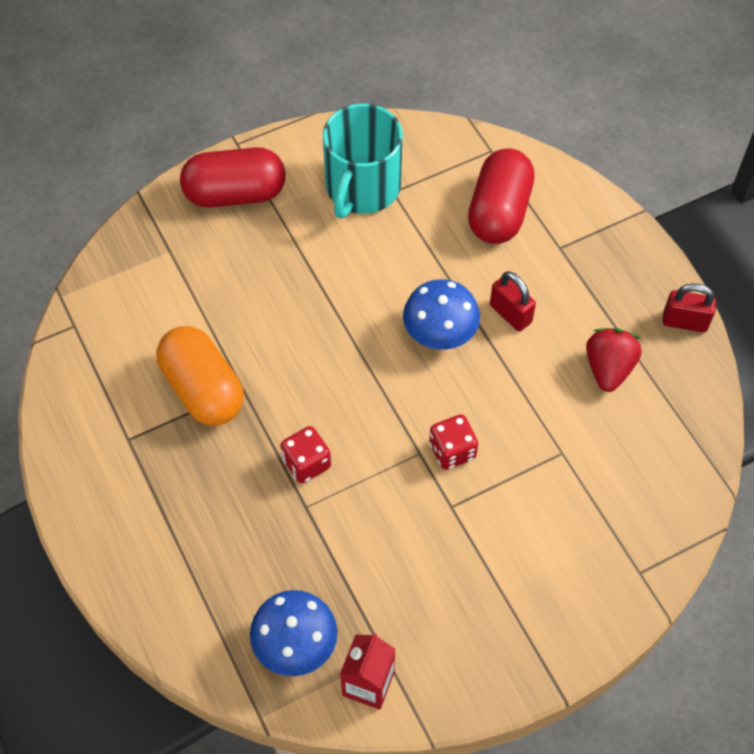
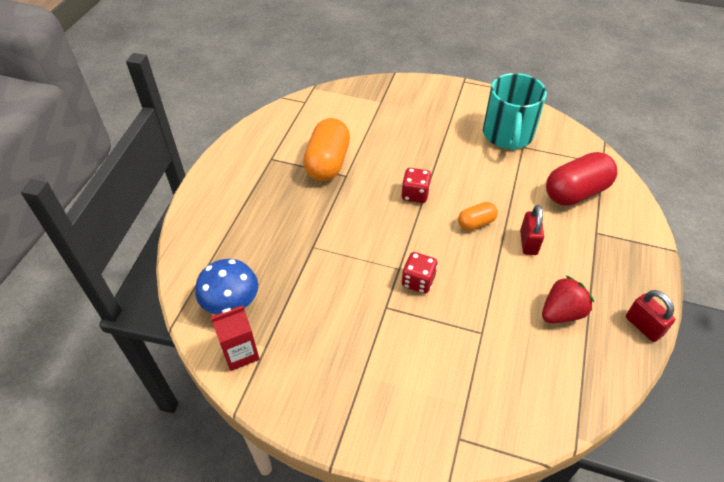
camera: 45 degrees right, 10 degrees down
red capsule [180,147,286,208] -> none
red dice [281,426,331,483] -> red dice moved to [401,168,431,203]
turquoise mug [323,103,403,218] -> turquoise mug turned 60 degrees counterclockwise [483,73,547,150]
blue mushroom [403,279,480,350] -> orange capsule [458,202,498,230]

